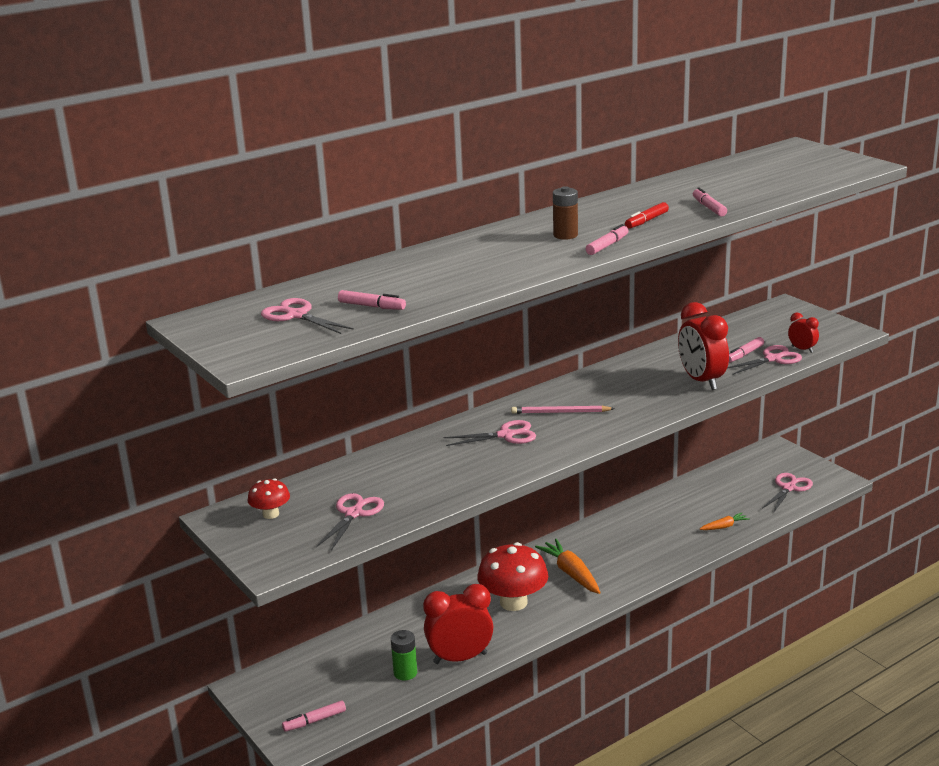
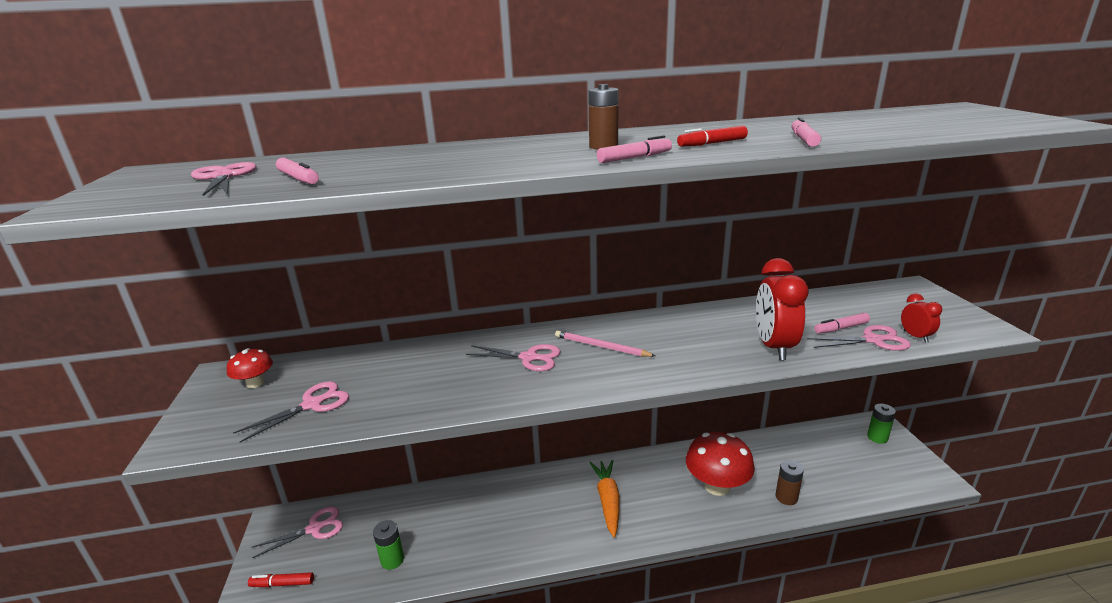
camera: 25 degrees right, 0 degrees up
pink marker [282,701,346,732] -> red marker [248,572,314,587]
red clock [423,584,493,664] -> none
red mushroom [477,542,548,611] -> red mushroom moved to [686,432,755,496]
orange carrot [700,513,750,530] -> brown battery [775,460,804,505]
pink scissors [762,473,813,513] -> pink scissors moved to [251,507,343,558]
none -> green battery [867,404,896,444]

